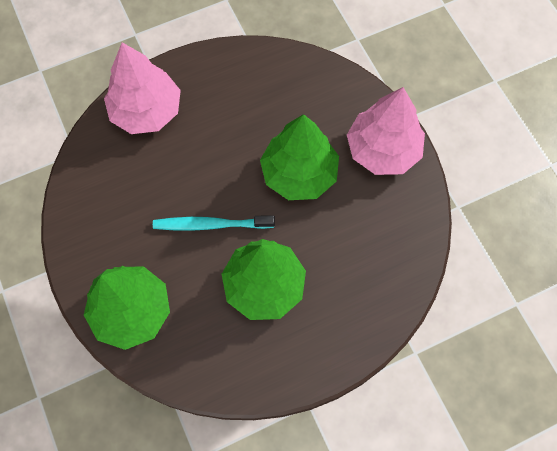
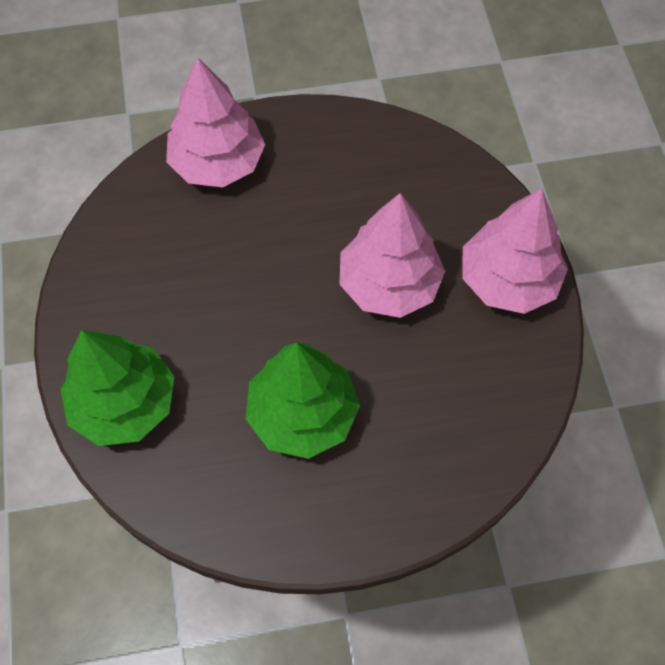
camera: 15 degrees right, 5 degrees down
turquoise toothbrush [153,216,275,231] -> none
green tree [260,114,339,200] -> pink tree [339,193,445,318]

